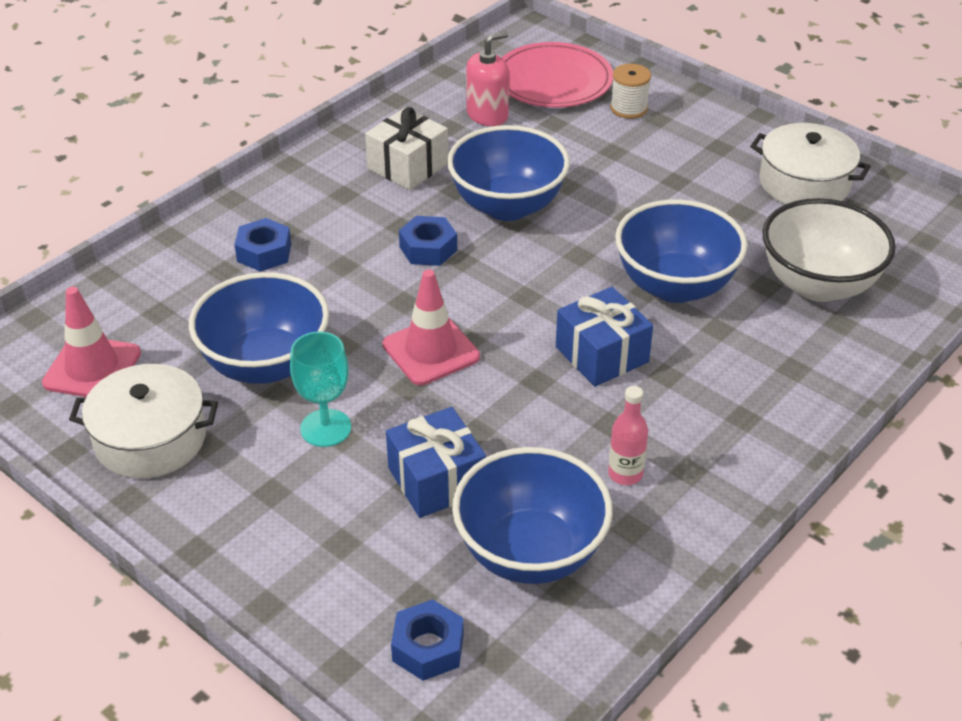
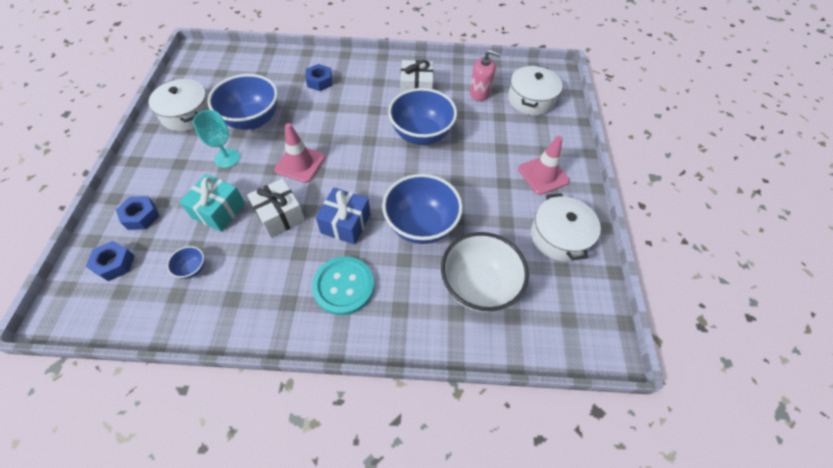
camera: 50 degrees right, 15 degrees up
pink traffic cone [42,287,141,397] -> pink traffic cone moved to [518,136,570,195]
blue gift [386,407,486,518] -> turquoise gift [179,174,245,232]
blue nut [399,216,457,266] -> blue nut moved to [116,196,159,230]
blue bowl [452,447,613,584] -> blue bowl [167,246,205,279], size x0.43
pink plate [502,42,613,108] -> white pot [508,65,563,115]
pink bottle [608,386,648,485] -> none
white spool [610,64,651,119] -> none
none -> white gift [247,178,305,238]
none -> turquoise button [312,256,374,315]

